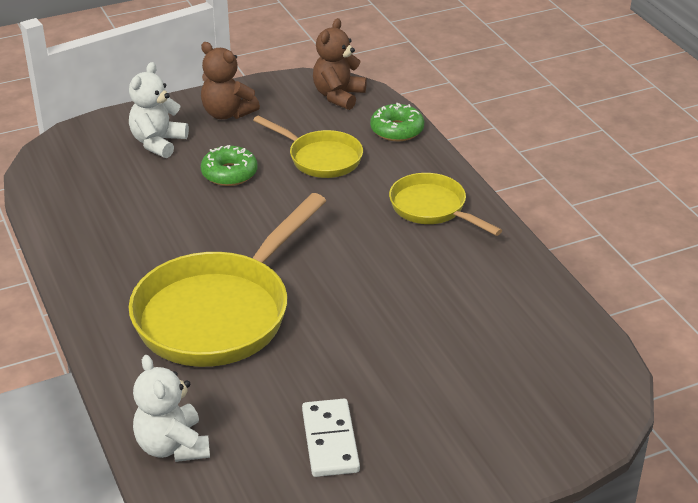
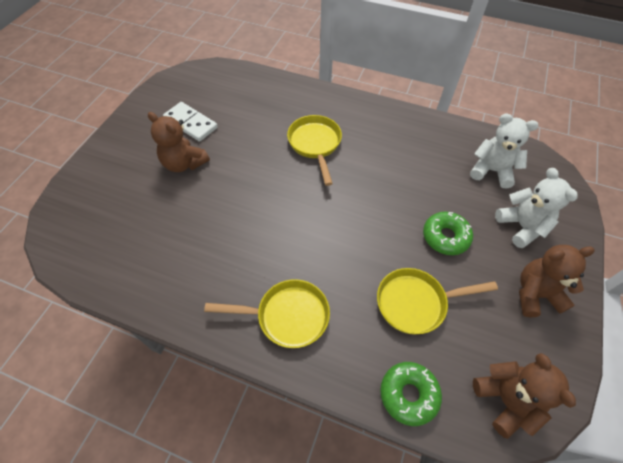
camera: 135 degrees right, 20 degrees up
yellow pan [129,193,326,367] -> yellow pan [287,115,342,186], size x0.55
white teddy bear [133,355,210,462] -> white teddy bear moved to [470,114,539,188]
none -> brown teddy bear [148,112,210,172]

